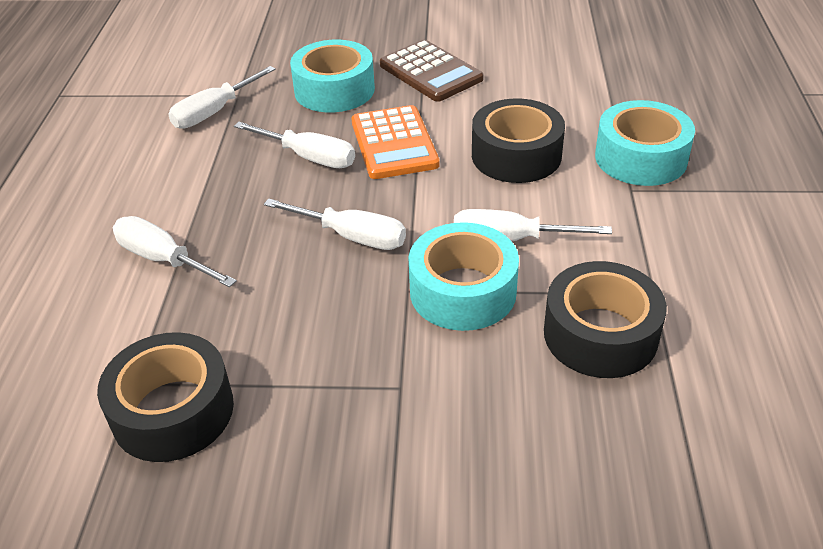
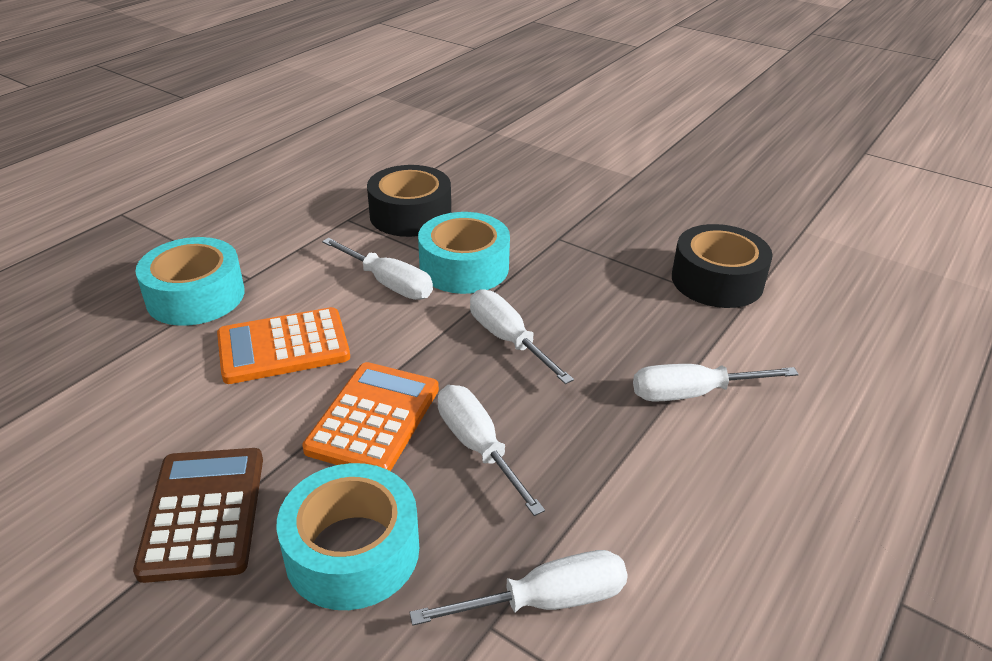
camera: 150 degrees left, 5 degrees down
white screwdriver [113,216,237,287] -> white screwdriver turned 105 degrees clockwise [633,364,799,402]
black tape [472,98,565,183] -> orange calculator [217,307,350,384]

